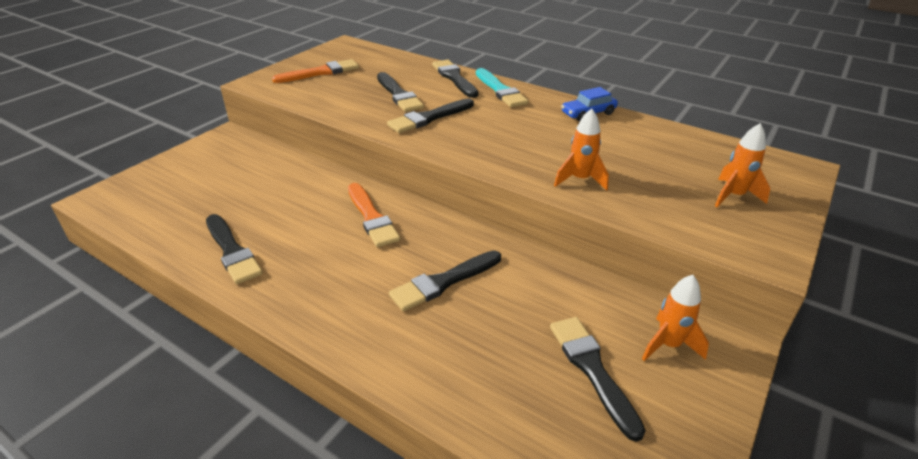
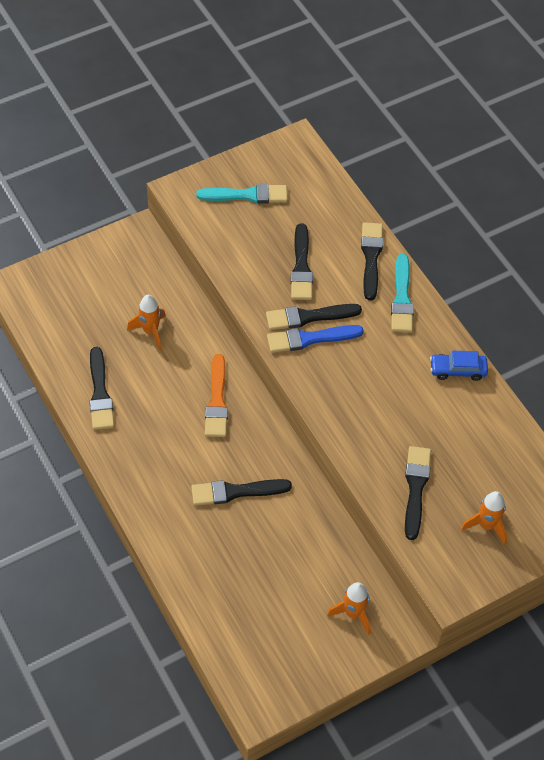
camera: 25 degrees right, 20 degrees up
orange brush [272,59,359,83] -> turquoise brush [196,184,288,203]
black brush [550,317,646,442] -> black brush moved to [405,446,431,540]
orange rocket [554,109,609,191] -> orange rocket moved to [127,295,166,350]
none -> blue brush [267,325,364,353]

